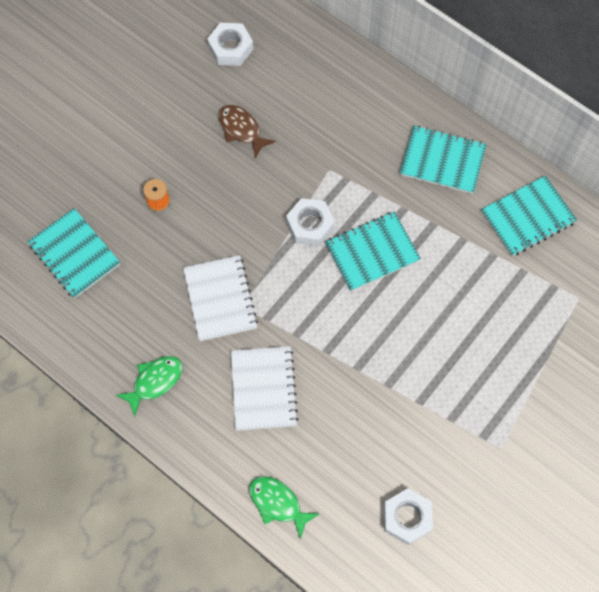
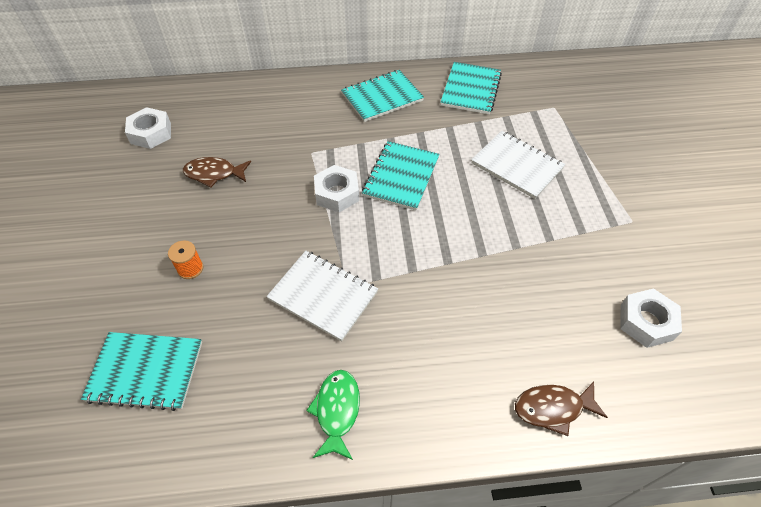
camera: 45 degrees left, 15 degrees down
white notebook [231,346,299,431] -> white notebook moved to [471,131,565,199]
green fish [249,476,319,540] -> brown fish [515,382,608,436]

